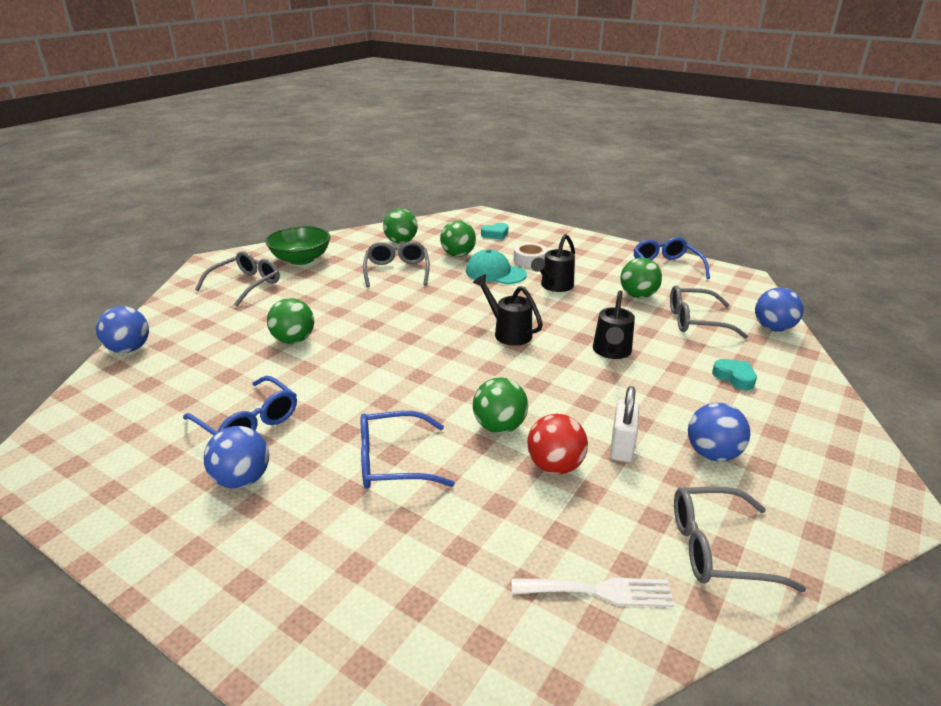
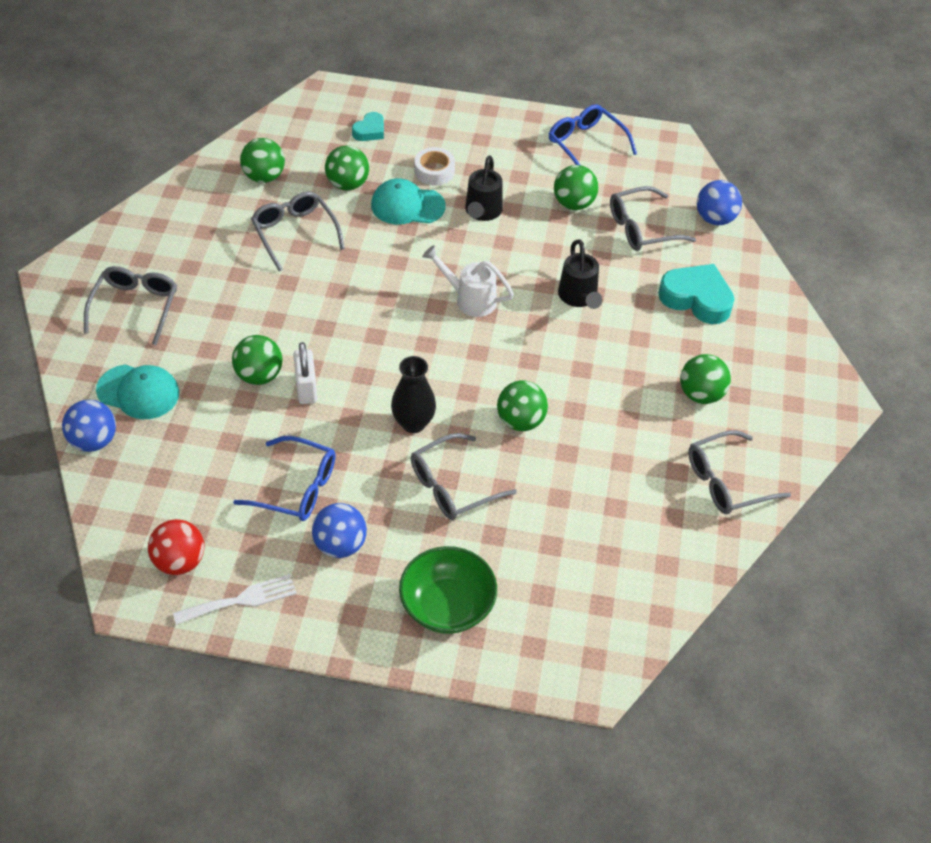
camera: 25 degrees left, 20 degrees up
green bowl [265,226,330,265] -> green bowl moved to [399,546,497,634]
blue glasses [360,411,455,489] -> grey glasses [411,433,517,520]
black watering can [473,274,543,346] -> white watering can [422,245,514,317]
white fork [512,578,674,607] -> white fork moved to [173,574,297,625]
red ball [527,414,588,474] -> red ball moved to [148,519,204,575]
white padlock [610,386,639,462] -> white padlock moved to [293,342,317,404]
blue ball [688,403,750,462] -> green ball [680,354,731,404]
turquoise heart [712,359,757,390] -> turquoise heart [658,264,734,324], size x1.82
none -> turquoise cap [96,364,179,419]
none -> black vase [391,356,436,433]

